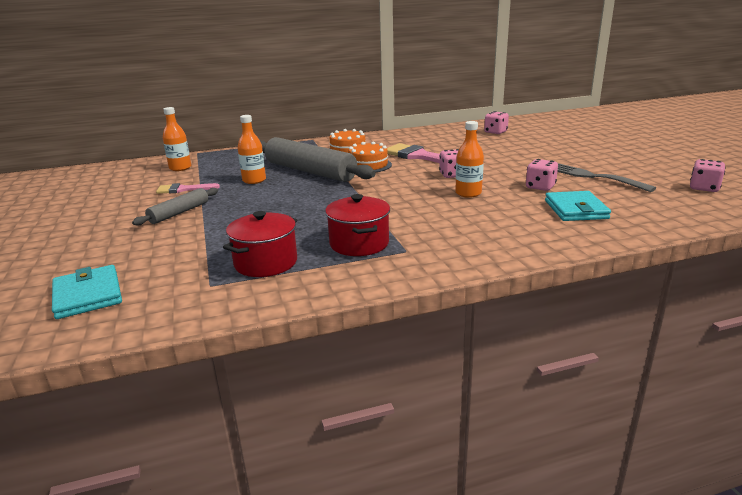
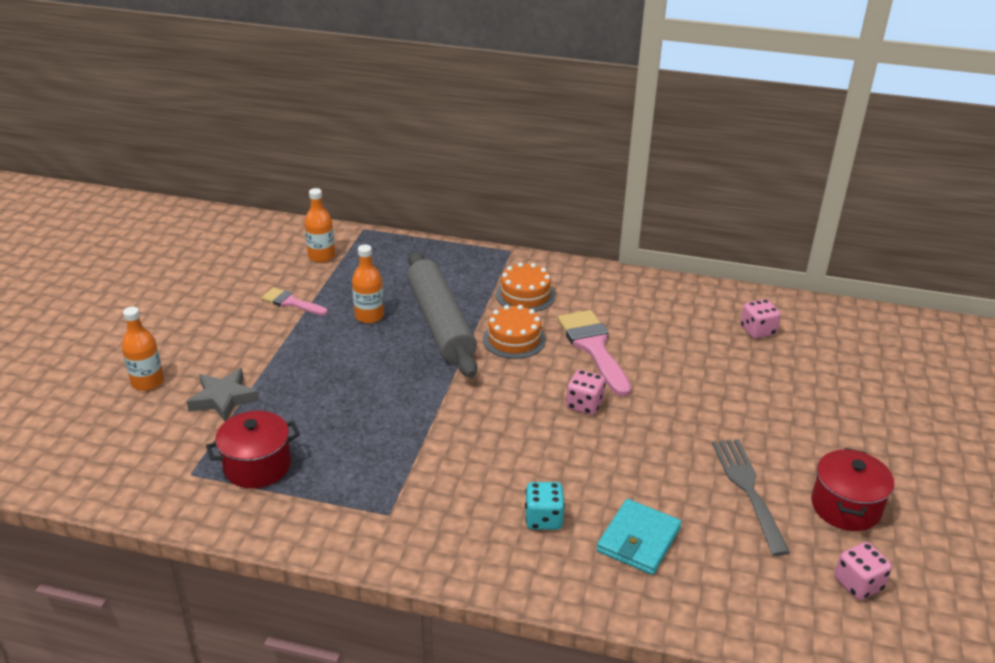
camera: 30 degrees right, 10 degrees up
turquoise wallet [52,265,122,319] -> none
grey rolling pin [132,188,218,225] -> none
red pot [325,194,390,256] -> red pot moved to [811,448,894,531]
orange bottle [455,121,484,198] -> orange bottle moved to [122,307,164,391]
pink dice [526,159,558,191] -> none
none -> grey star [187,368,259,421]
none -> turquoise dice [525,482,565,530]

